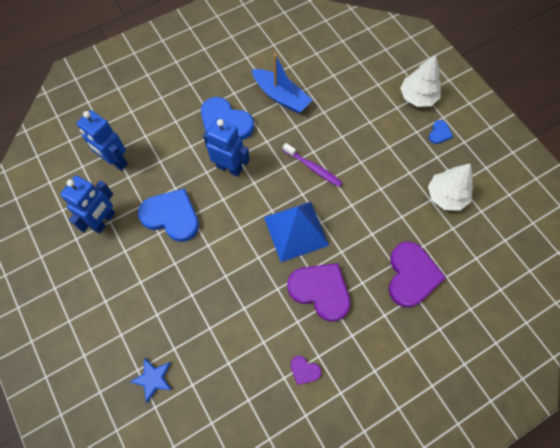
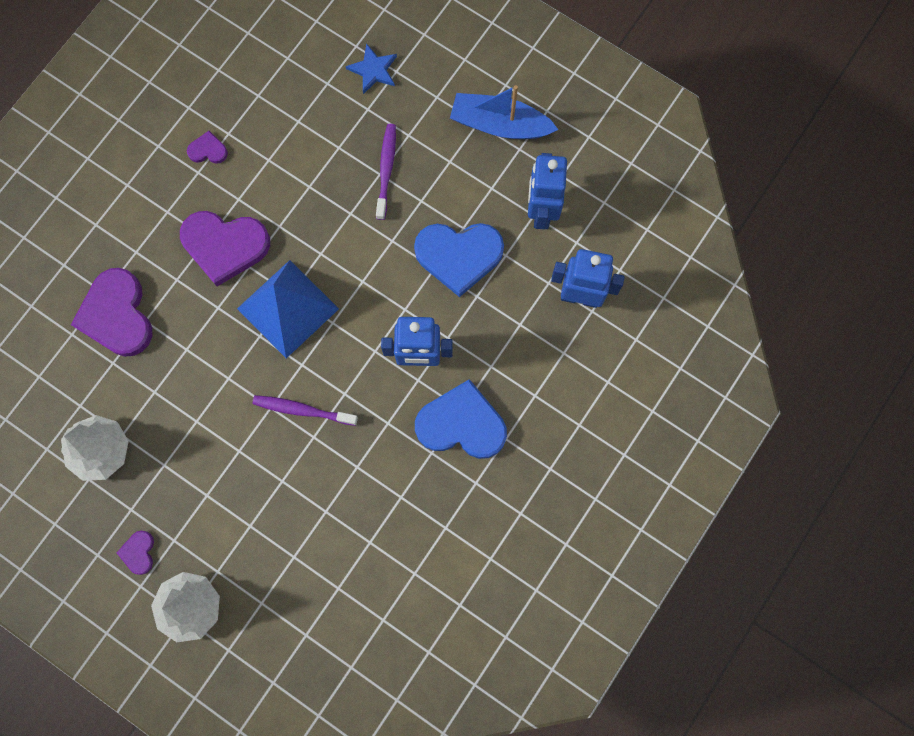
camera: 155 degrees right, 10 degrees up
blue boat [252,54,312,113] -> blue boat moved to [450,85,559,139]
blue heart [429,120,453,144] -> purple heart [117,531,154,575]
none -> purple toothbrush [376,124,396,220]

